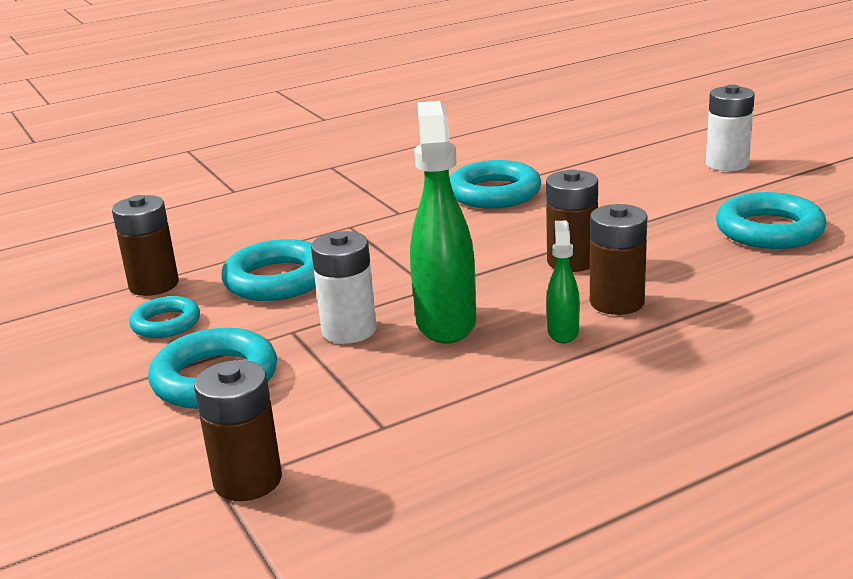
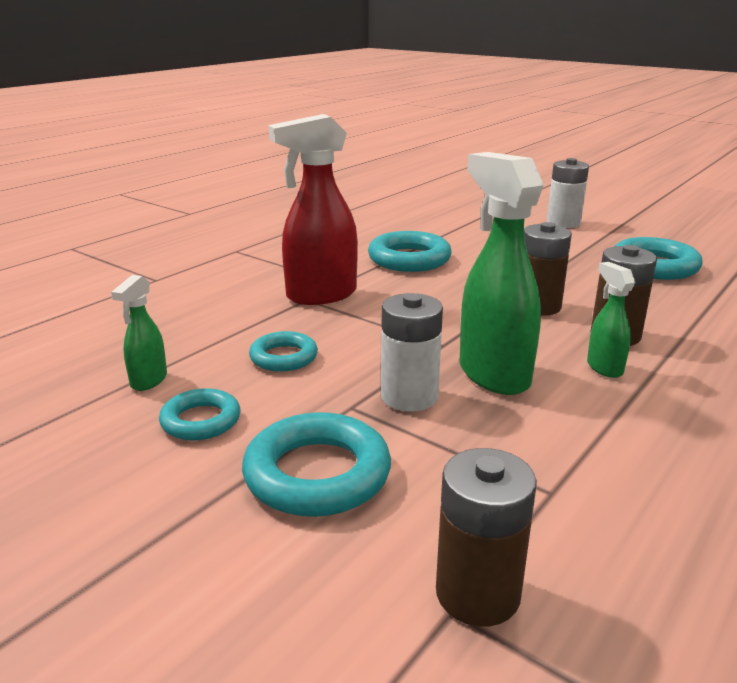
camera: 25 degrees left, 0 degrees up
brown battery [112,195,179,296] -> green spray bottle [111,275,167,391]
turquoise ring [221,239,316,301] -> turquoise ring [249,331,318,372], size x0.61
none -> red spray bottle [268,114,358,305]

